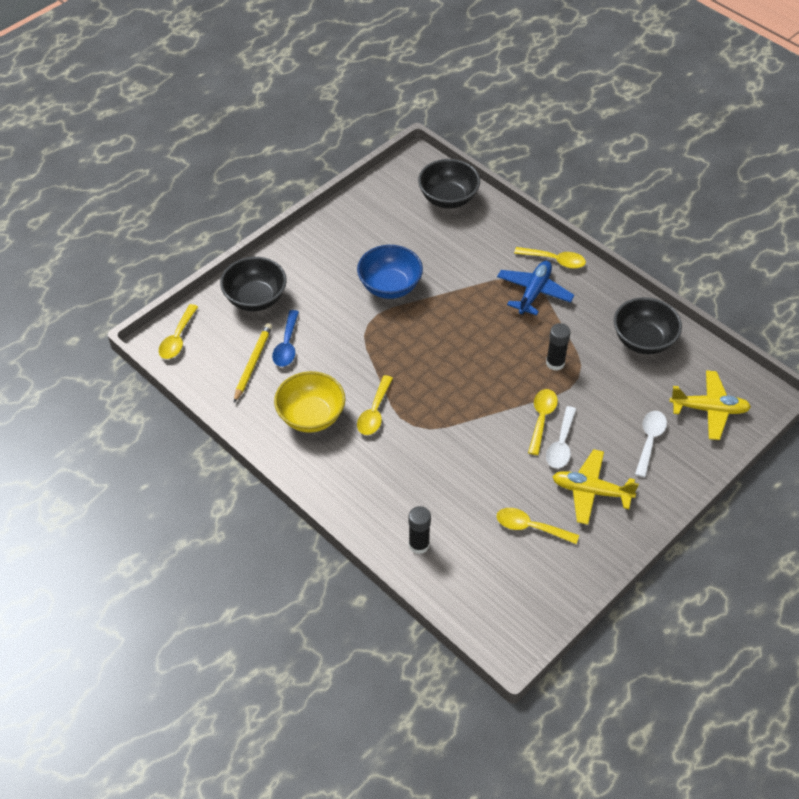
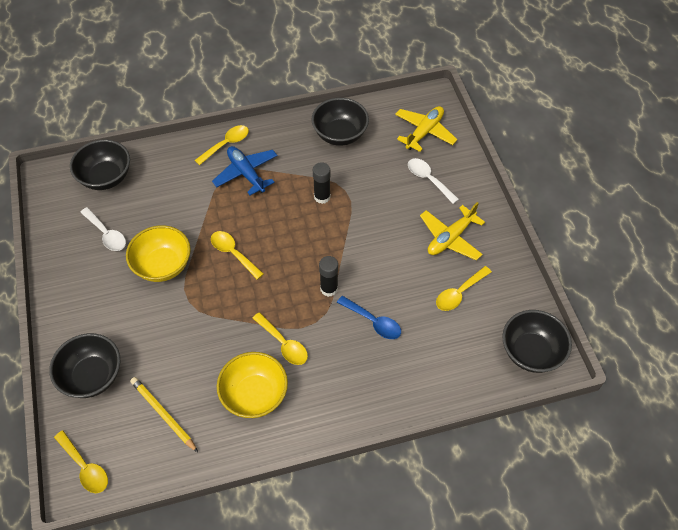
camera: 60 degrees left, 5 degrees up
blue spoon [272,310,299,367] -> blue spoon moved to [337,296,401,339]
blue bowl [357,245,423,299] -> yellow bowl [126,225,191,282]
black glue stick [409,506,431,554] -> black glue stick moved to [319,256,338,297]
yellow spoon [528,389,558,455] -> yellow spoon moved to [211,231,264,280]
white spoon [546,406,576,469] -> white spoon moved to [80,207,126,251]
none -> black bowl [502,310,572,373]

